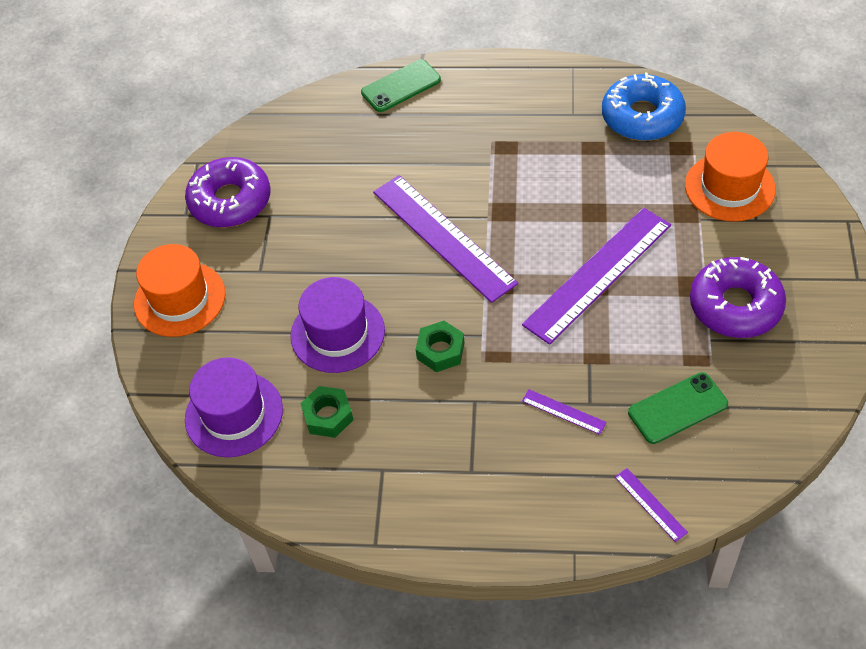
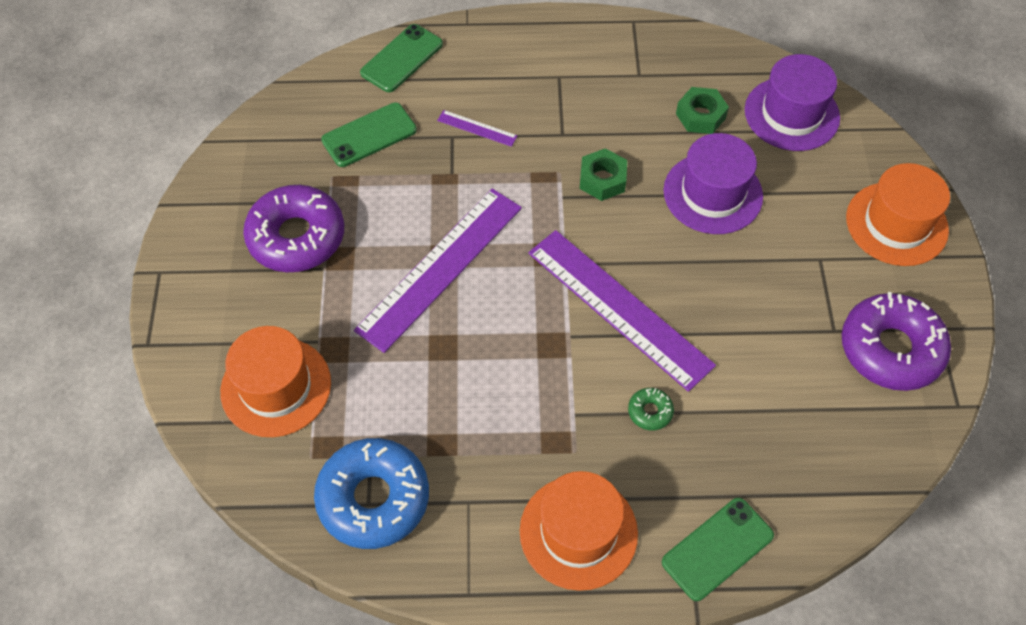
camera: 170 degrees right, 5 degrees up
purple ruler [615,468,688,542] -> green phone [360,24,443,92]
none -> orange hat [520,471,638,591]
none -> green donut [628,388,674,431]

